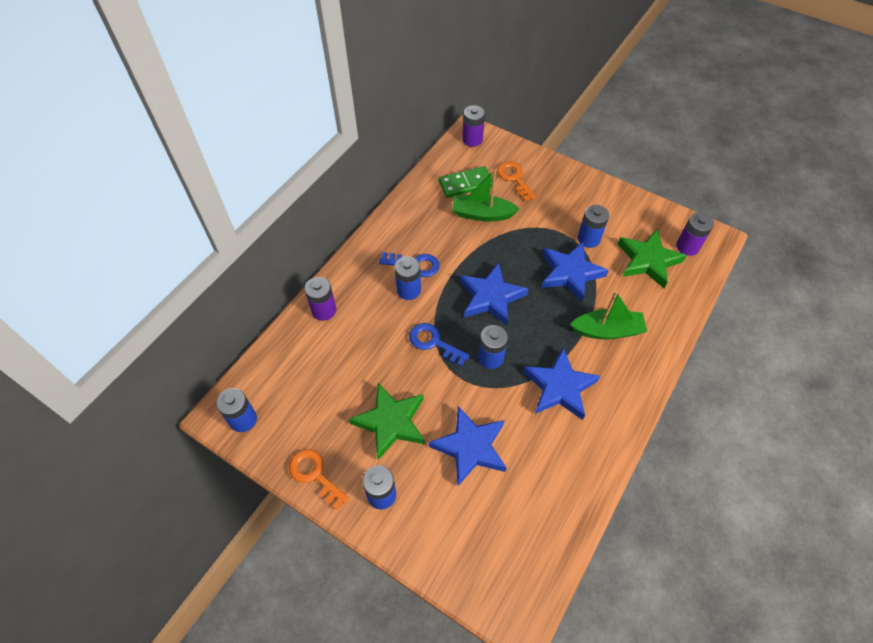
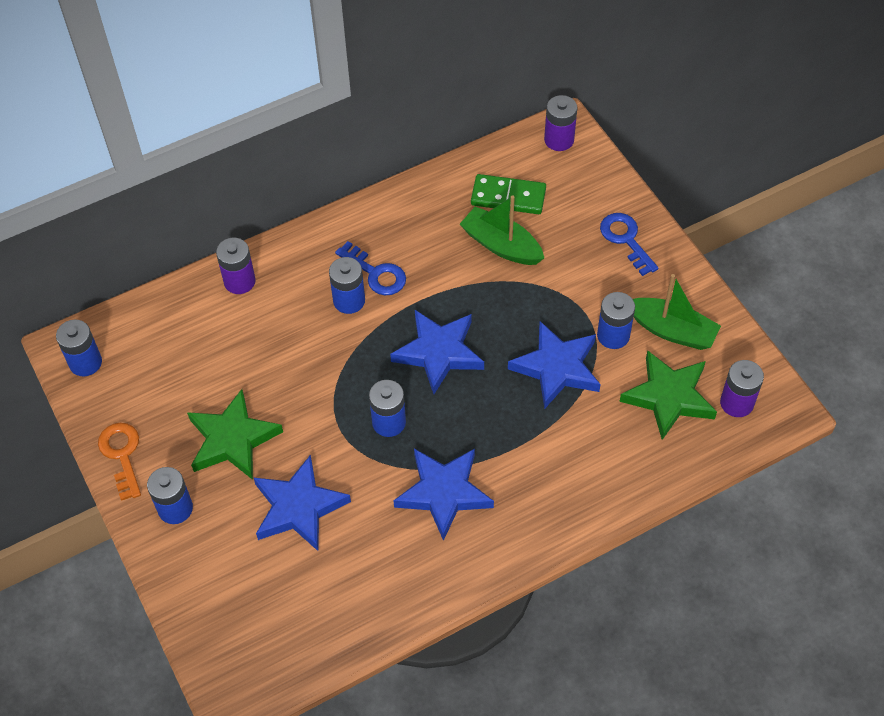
camera: 30 degrees right, 0 degrees up
blue key [409,323,470,367] -> blue key moved to [600,213,659,276]
orange key [497,161,536,201] -> none
green boat [570,291,647,339] -> green boat moved to [633,274,721,350]

